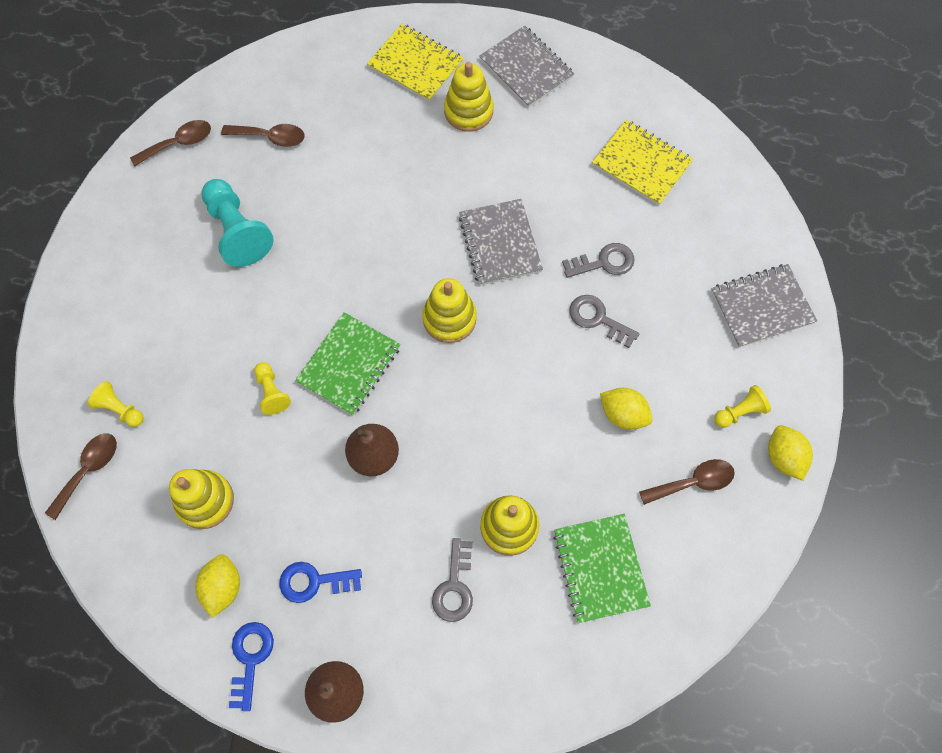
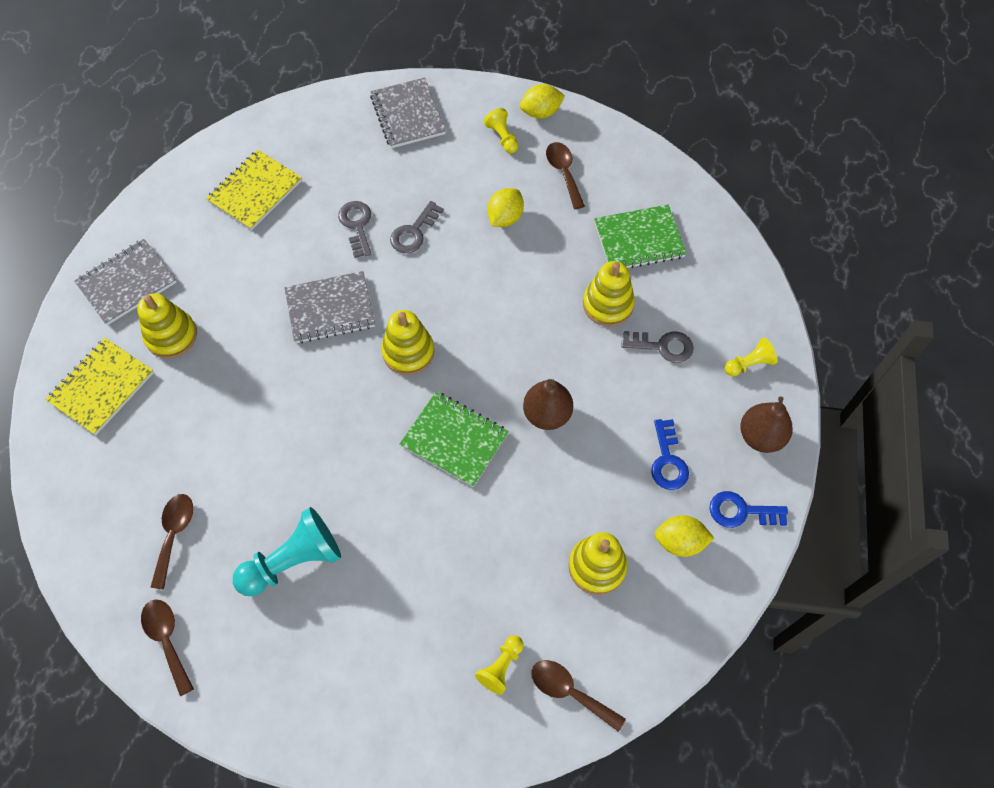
camera: 90 degrees left, 5 degrees down
yellow pawn [254,362,291,415] -> yellow pawn moved to [725,338,778,376]

